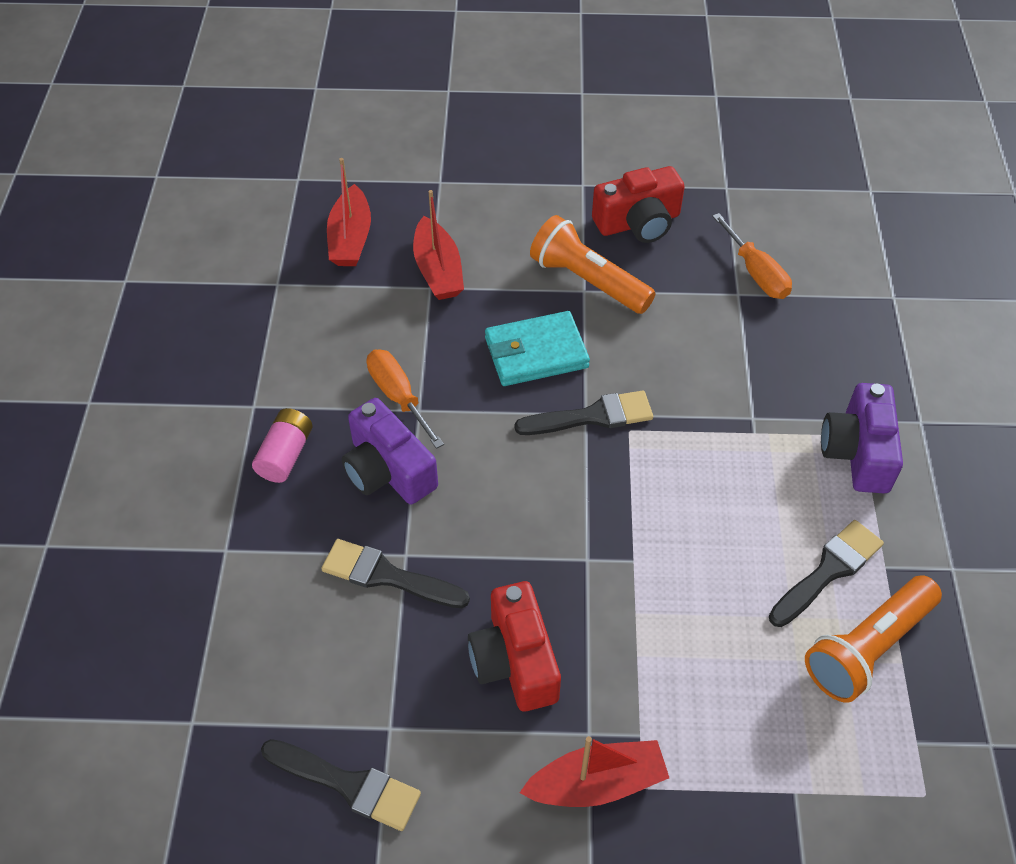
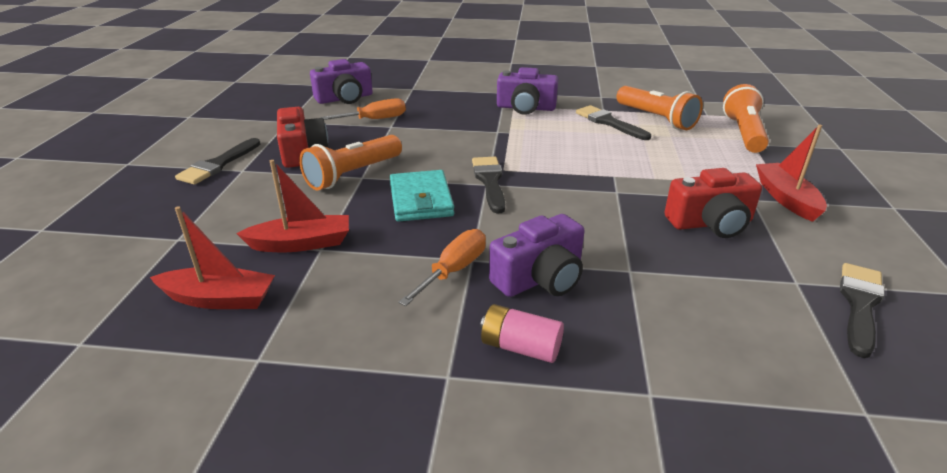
camera: 85 degrees left, 20 degrees down
black brush [321,539,470,608] -> black brush moved to [175,138,260,185]
orange screwdriver [367,349,444,449] -> orange screwdriver turned 150 degrees clockwise [398,229,486,306]
none -> purple camera [310,59,373,104]
none -> orange flashlight [723,84,769,153]

